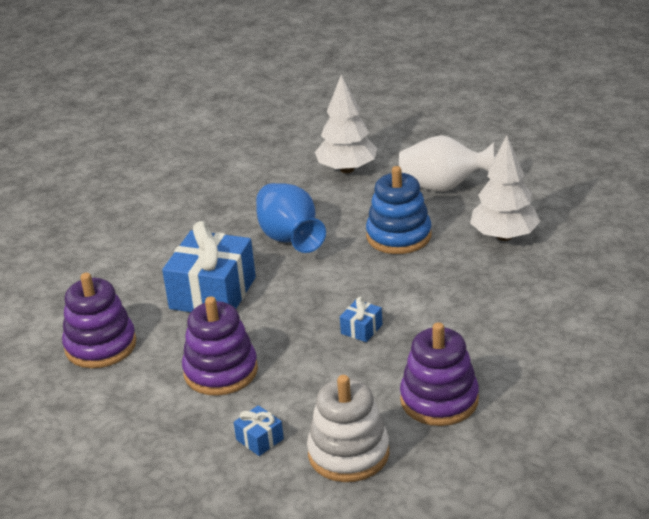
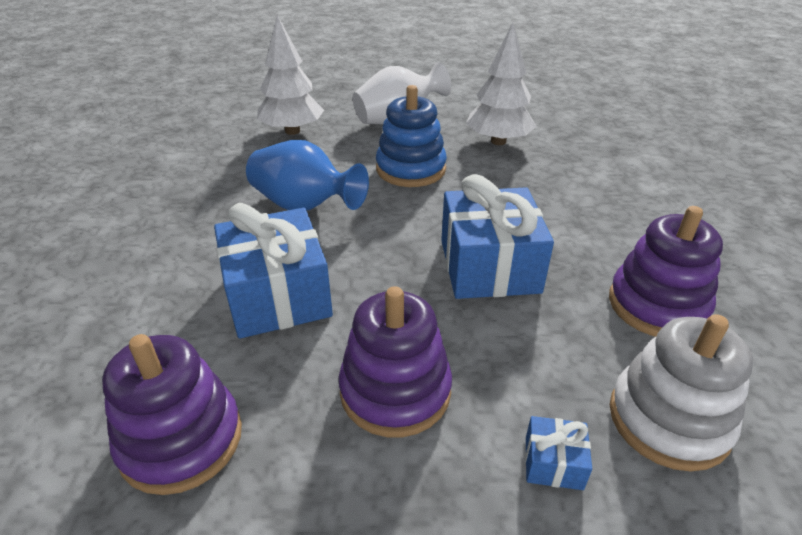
camera: 40 degrees left, 5 degrees up
blue gift [340,297,382,342] -> blue gift [441,174,554,299], size x2.32

